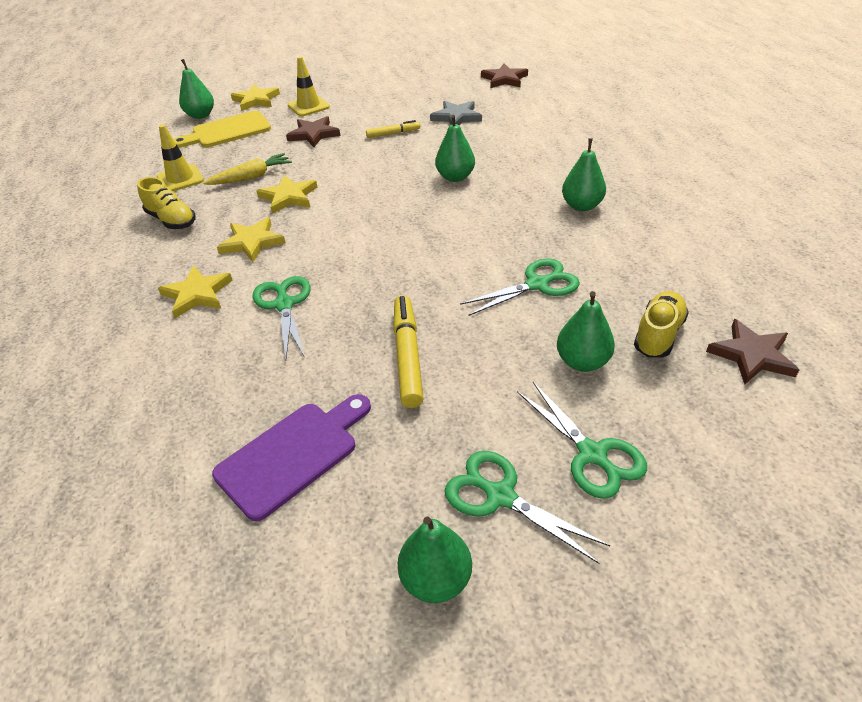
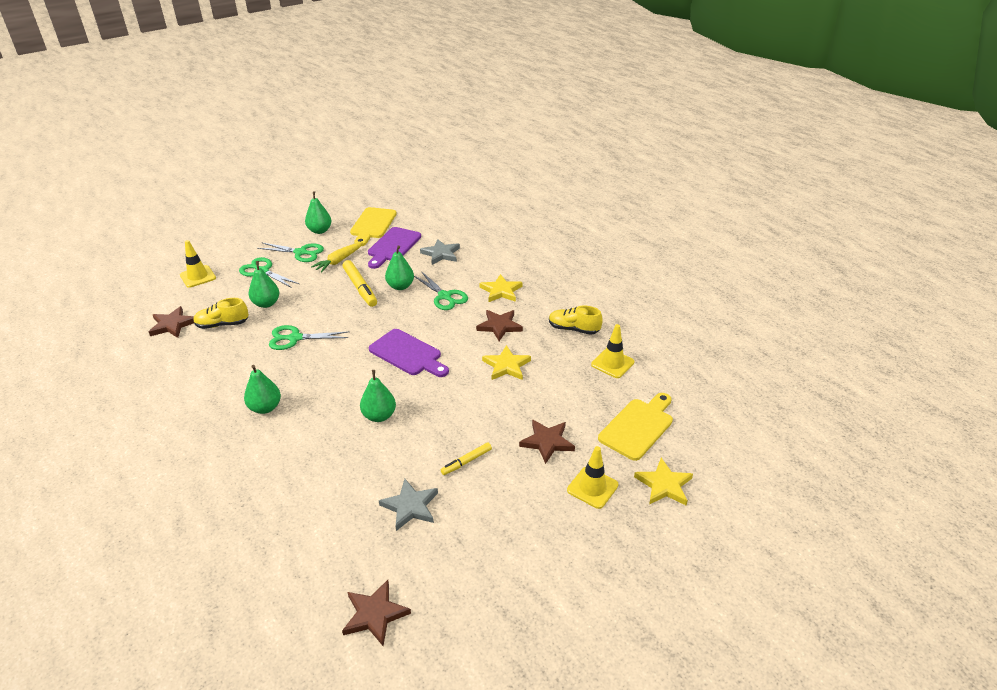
camera: 155 degrees right, 5 degrees down
green pear [179,59,214,119] -> green pear moved to [385,245,414,290]
yellow carrot [203,153,292,185] -> yellow carrot moved to [311,242,363,273]
yellow star [217,217,286,262] -> brown star [476,310,523,341]
green scissors [460,258,580,316] -> green scissors turned 45 degrees clockwise [269,325,349,350]
yellow shoe [634,291,689,358] -> yellow shoe turned 75 degrees clockwise [193,298,249,329]
none -> yellow traffic cone [180,240,216,288]
none -> yellow cutting board [350,207,397,246]
none -> purple cutting board [369,329,449,377]
none -> grey star [420,239,460,265]

